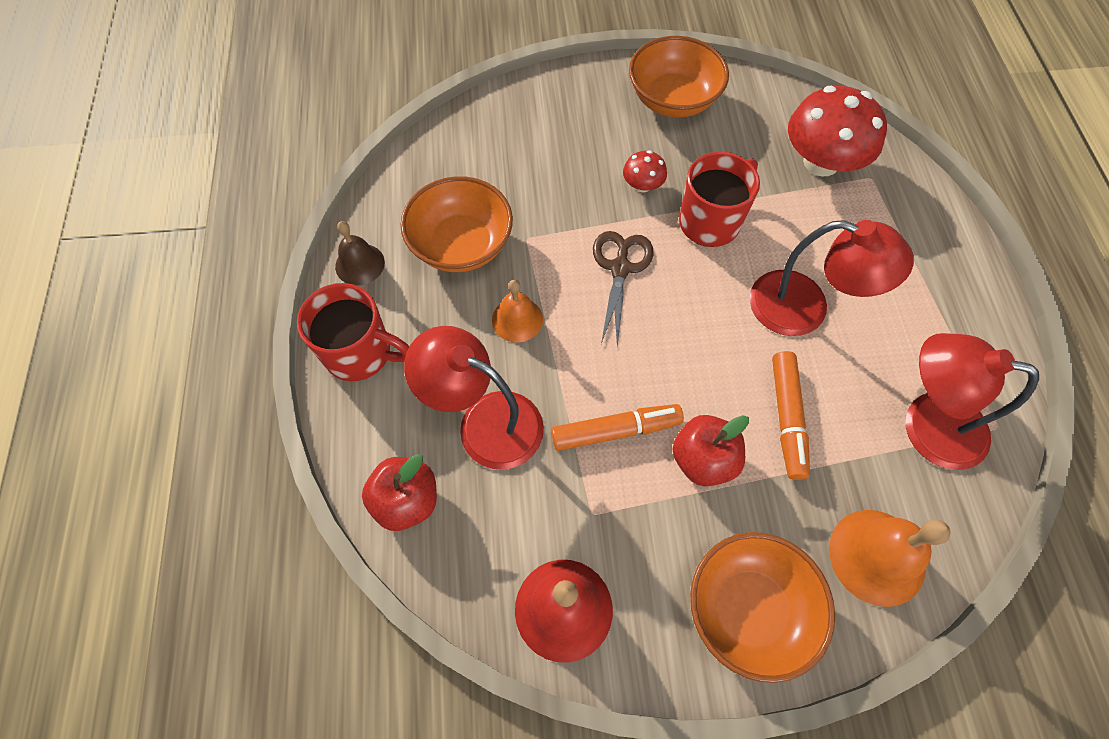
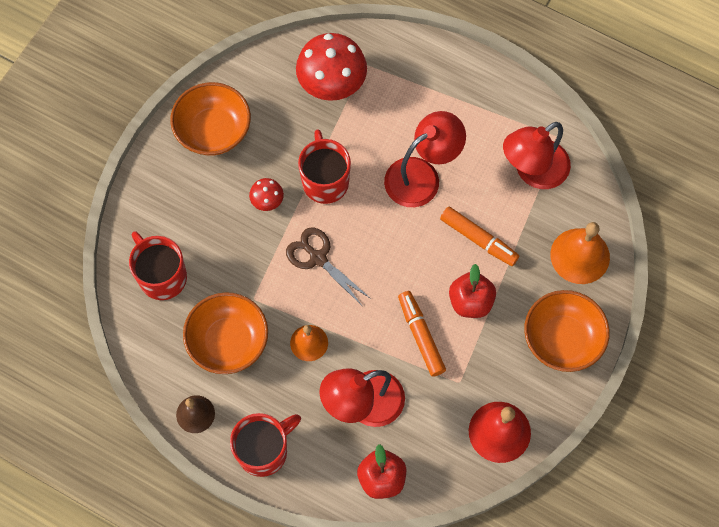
camera: 55 degrees left, 5 degrees up
orange marker [551,404,684,451] -> orange marker turned 45 degrees counterclockwise [398,291,446,377]
none -> red mug [129,231,187,300]

